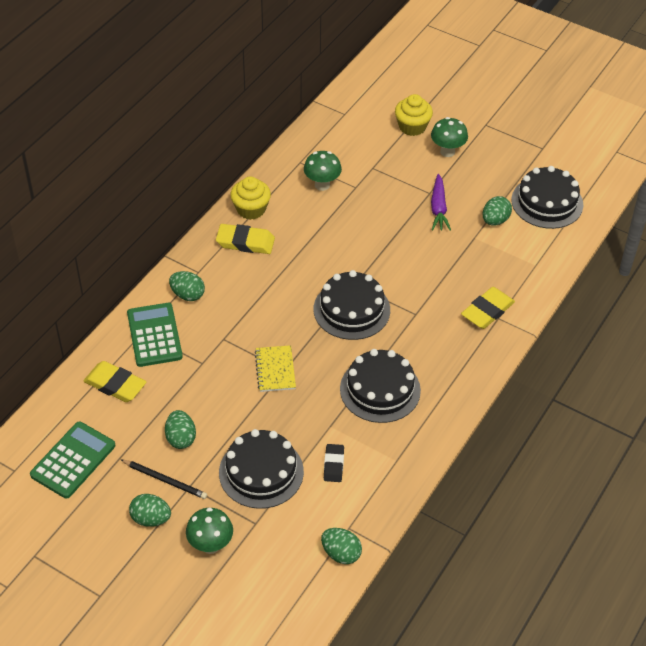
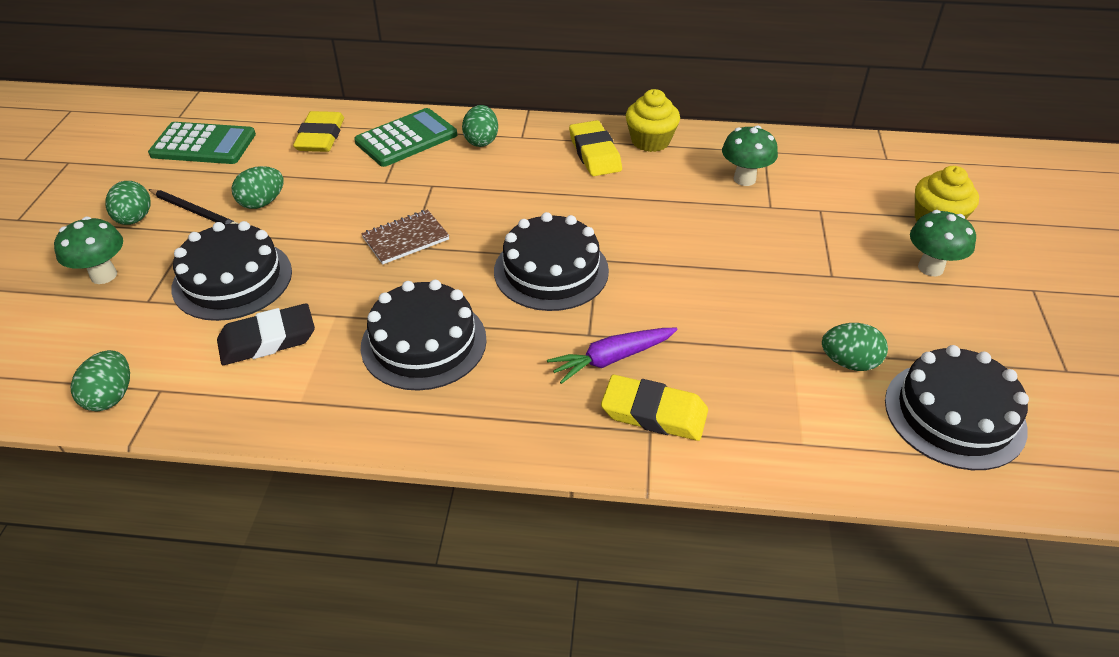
camera: 65 degrees right, 5 degrees down
black pencil [121,460,207,499] -> black pencil turned 60 degrees counterclockwise [148,189,238,225]
yellow notebook [255,345,296,392] -> brown notebook [361,210,449,264]
black eraser [324,444,344,482] -> black eraser [217,303,315,365], size x1.59
purple carrot [431,174,451,231] -> purple carrot moved to [547,328,678,384]

